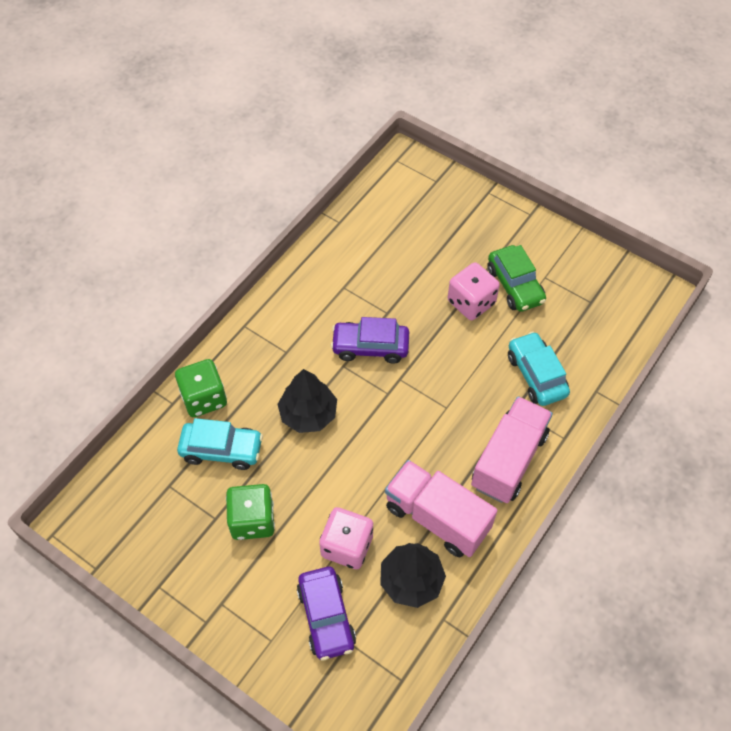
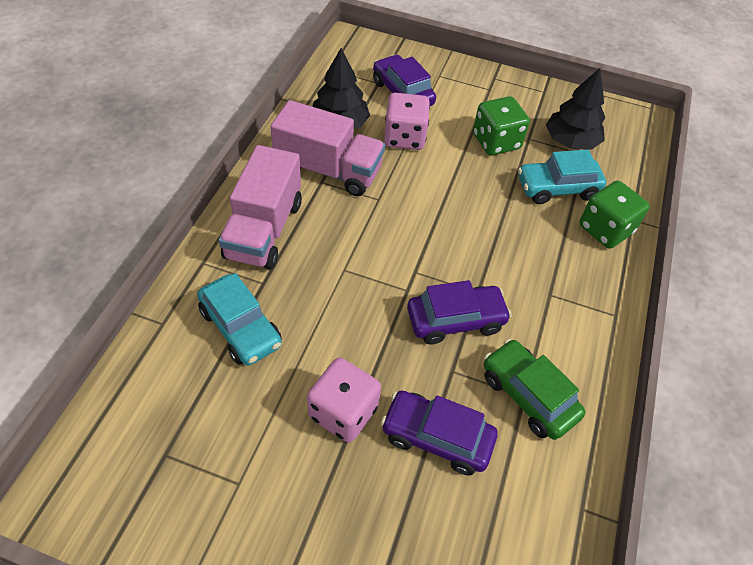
camera: 160 degrees right, 5 degrees down
black tree [277,369,337,433] -> black tree moved to [546,68,605,150]
green car [487,245,546,312] -> green car moved to [484,339,585,440]
none -> purple car [381,390,498,475]

